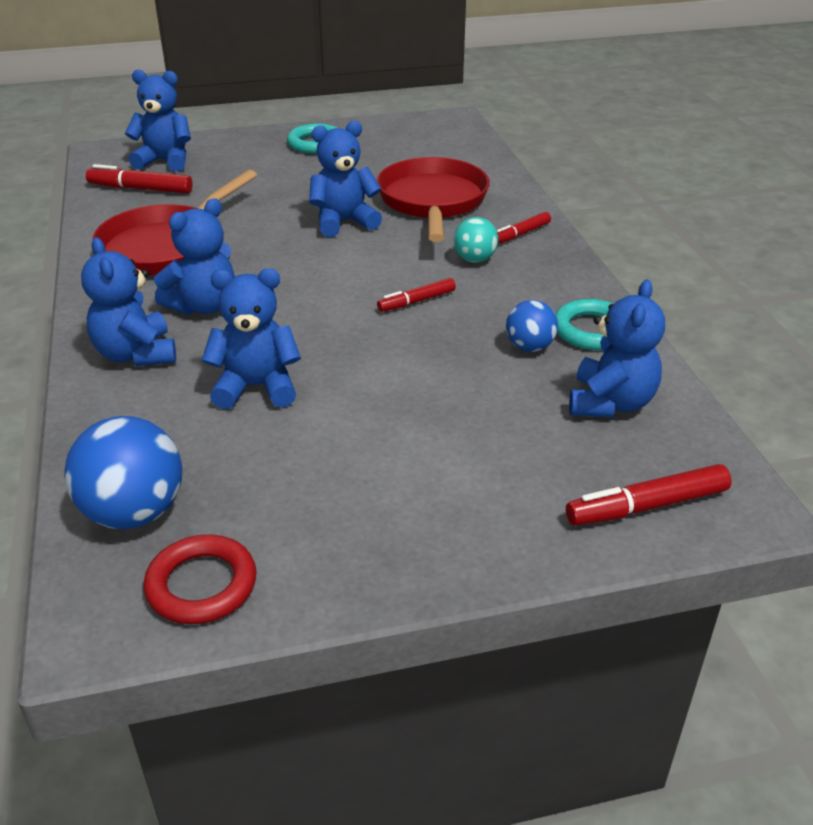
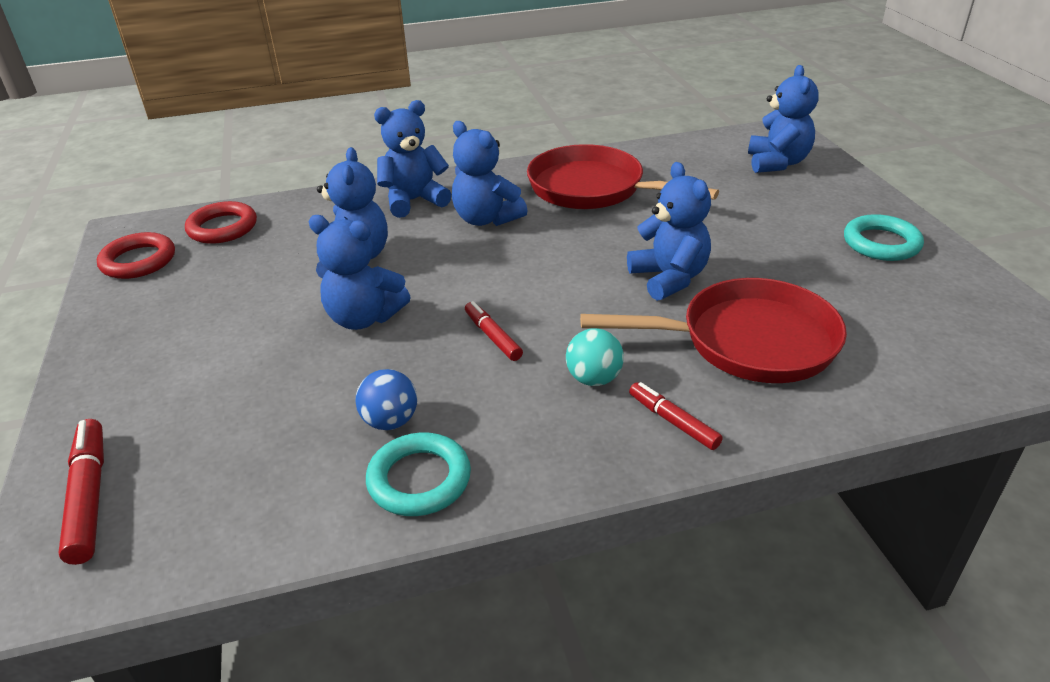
camera: 90 degrees right, 0 degrees up
blue ball [64,416,182,529] -> red ring [185,201,257,244]
red marker [86,164,193,193] -> none
blue teddy bear [569,279,665,417] -> blue teddy bear moved to [309,215,410,330]

